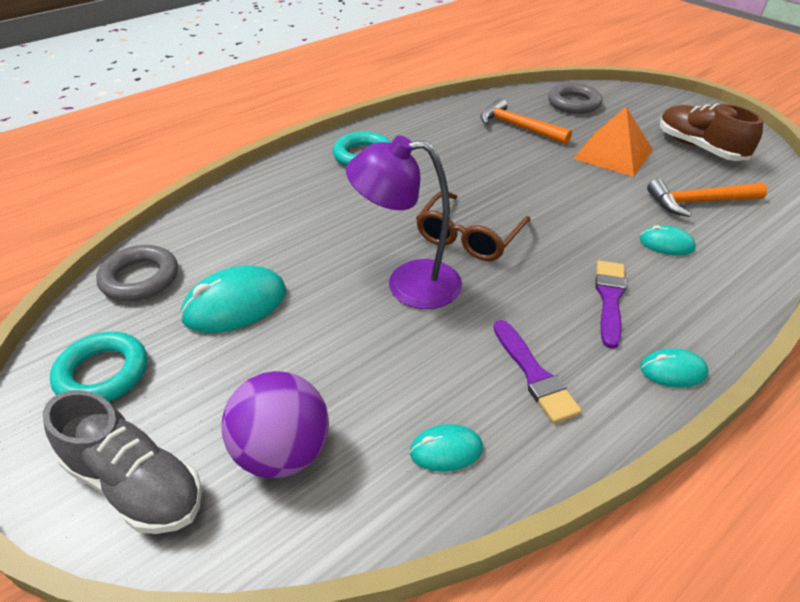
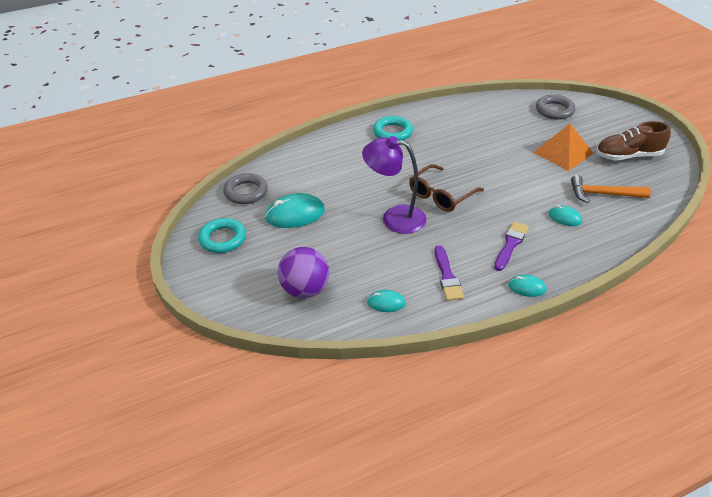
camera: 15 degrees right, 0 degrees up
grey shoe [43,390,202,534] -> none
orange hammer [480,98,572,144] -> none
brown shoe [660,103,763,161] -> brown shoe turned 75 degrees counterclockwise [596,121,671,161]

